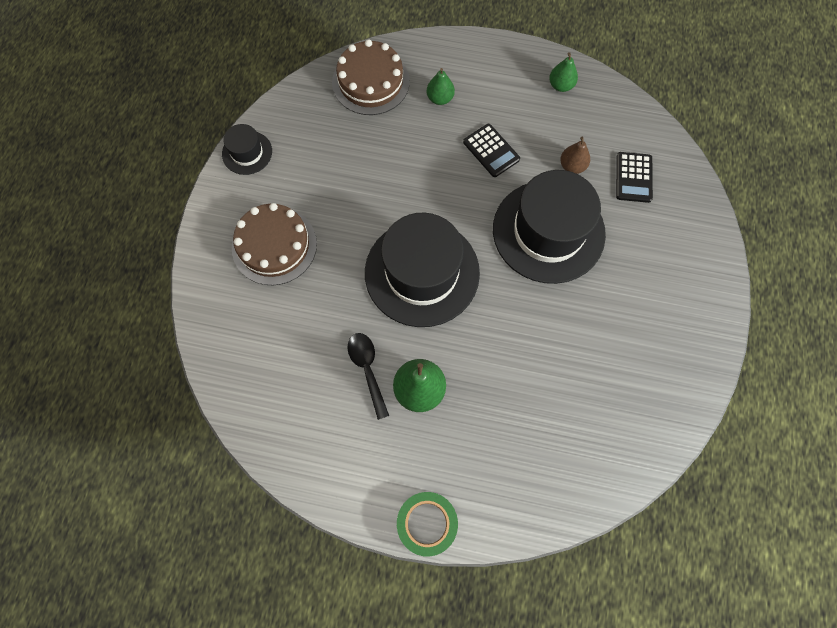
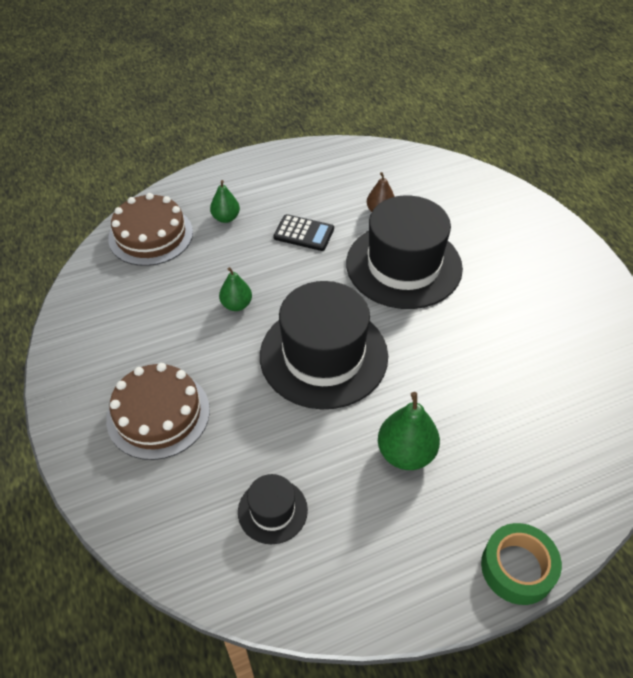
camera: 35 degrees left, 20 degrees down
black hat [222,124,272,175] -> black hat moved to [238,474,308,544]
black spoon [348,333,389,420] -> none
green pear [549,52,578,92] -> green pear moved to [219,267,252,311]
black calculator [616,152,653,203] -> none

